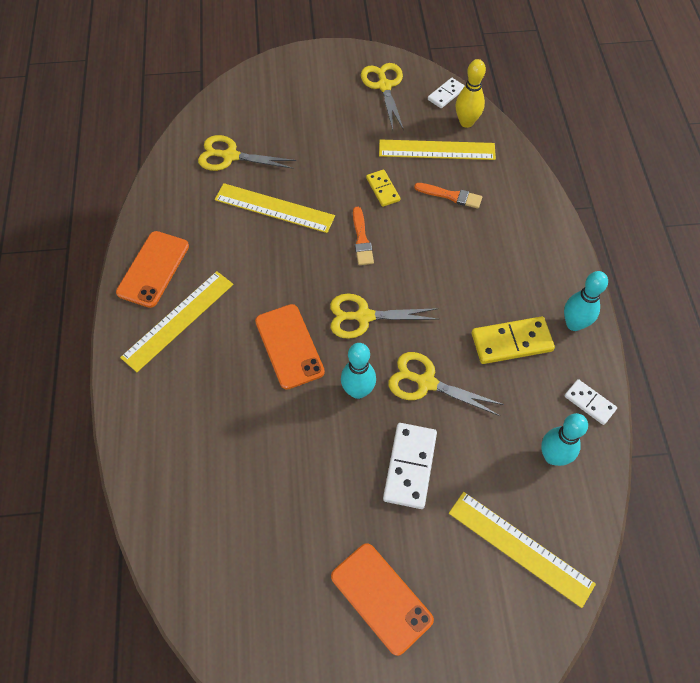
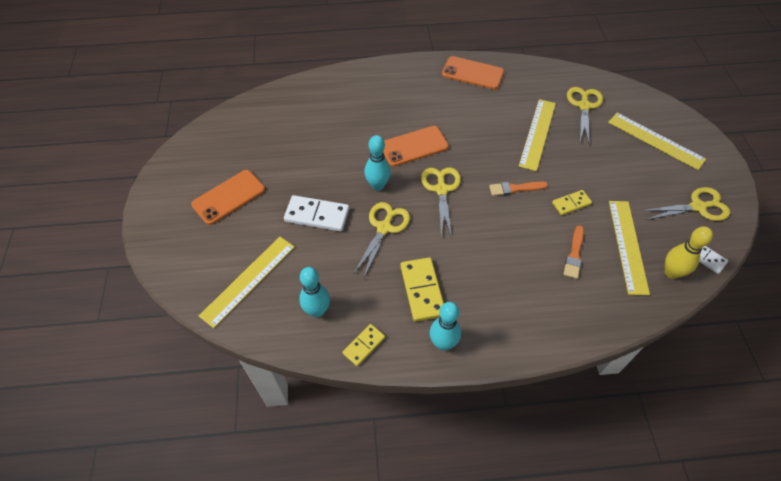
camera: 90 degrees right, 5 degrees down
yellow ruler [120,271,233,372] -> yellow ruler moved to [608,113,706,170]
white domino [564,379,617,425] -> yellow domino [342,324,385,366]

